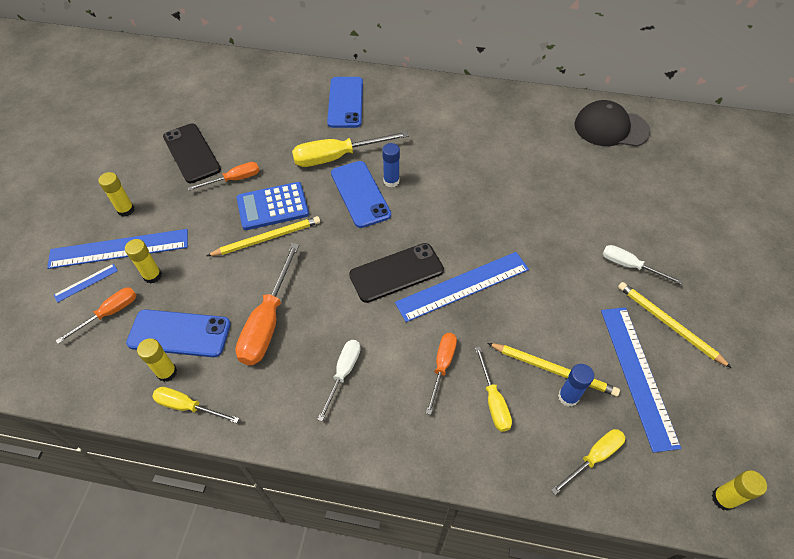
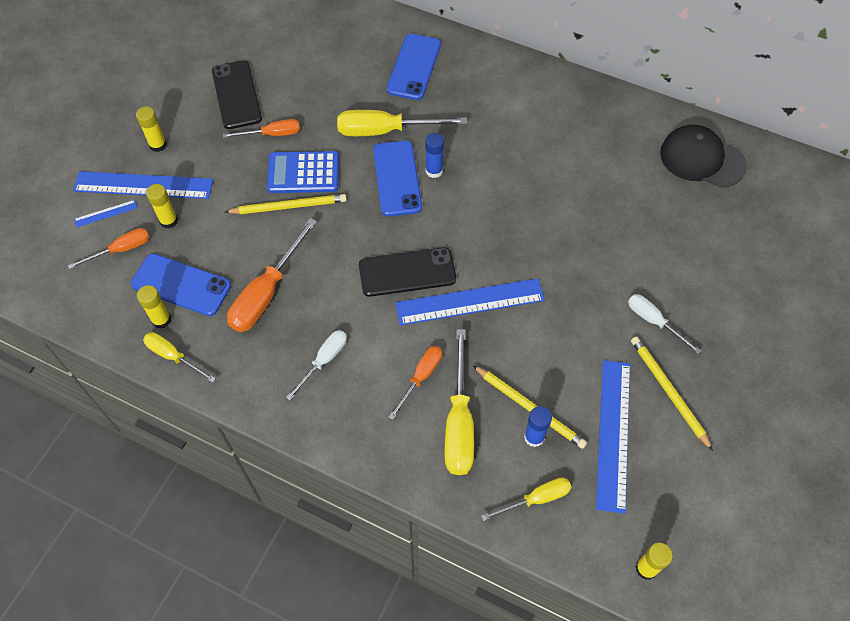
camera: 15 degrees right, 5 degrees up
yellow screwdriver [475,347,512,432] -> yellow screwdriver [445,329,474,475], size x1.70

